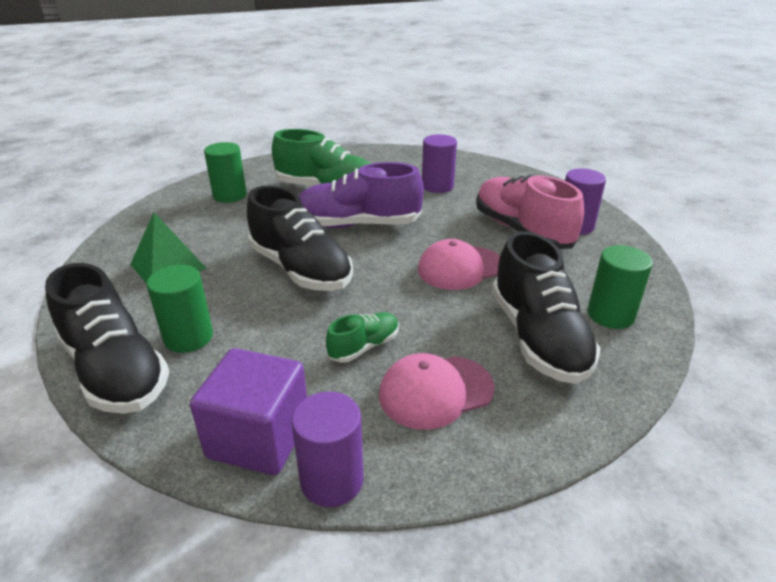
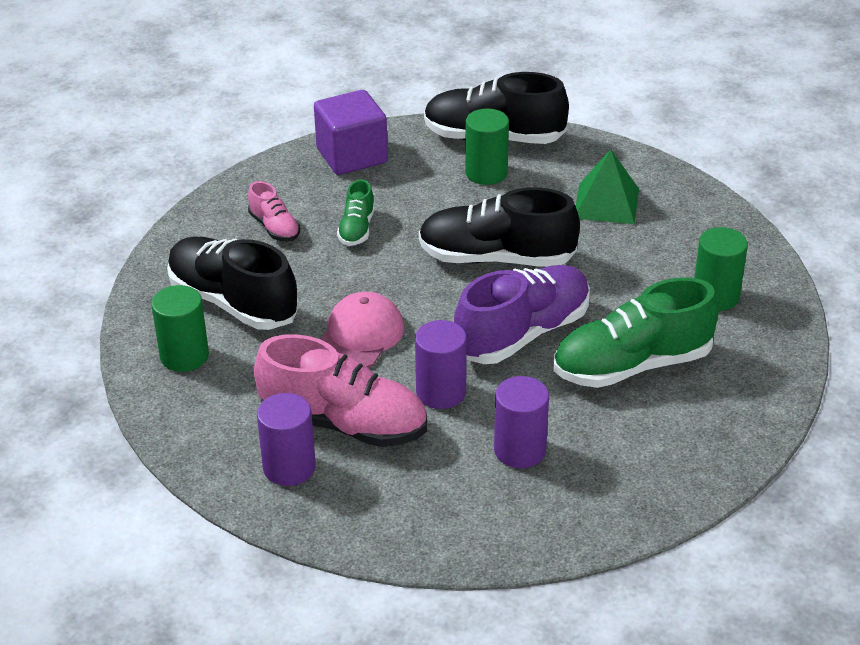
camera: 140 degrees right, 5 degrees up
purple cylinder [291,392,364,507] -> purple cylinder moved to [415,320,467,409]
pink cap [379,353,495,430] -> pink shoe [248,181,300,242]

